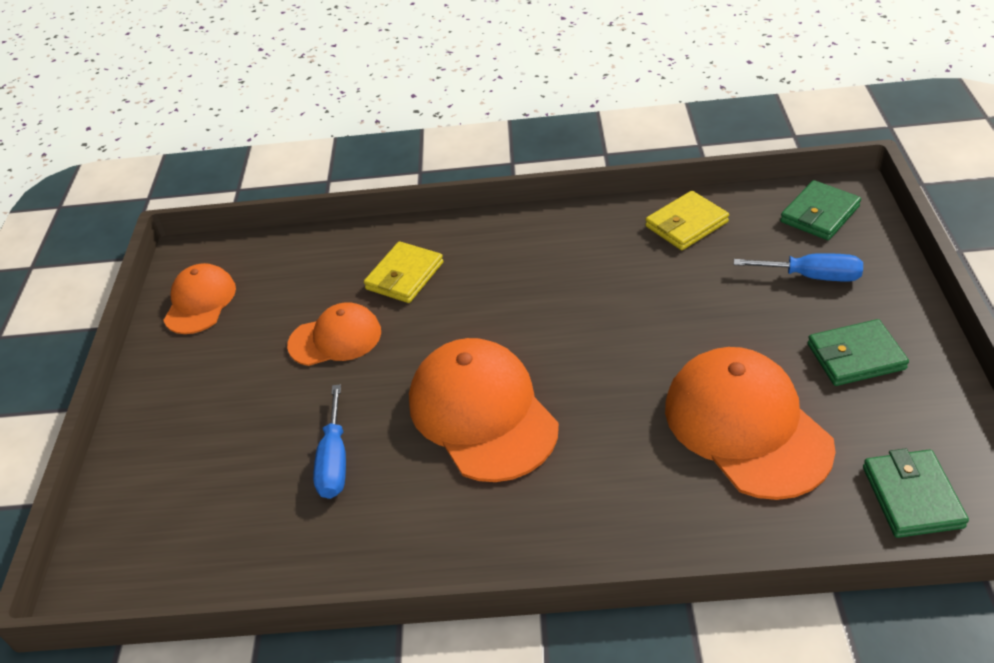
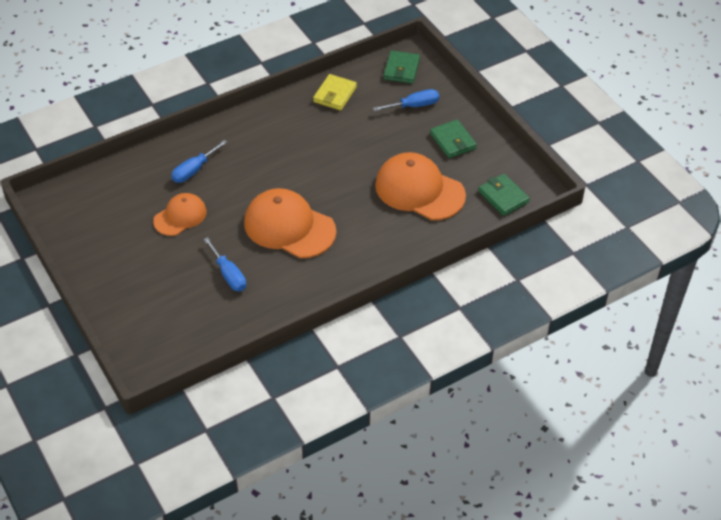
camera: 35 degrees left, 5 degrees up
orange cap [163,263,236,334] -> none
yellow wallet [364,241,443,303] -> blue screwdriver [171,140,227,183]
green wallet [807,319,909,386] -> green wallet turned 75 degrees counterclockwise [430,119,477,158]

